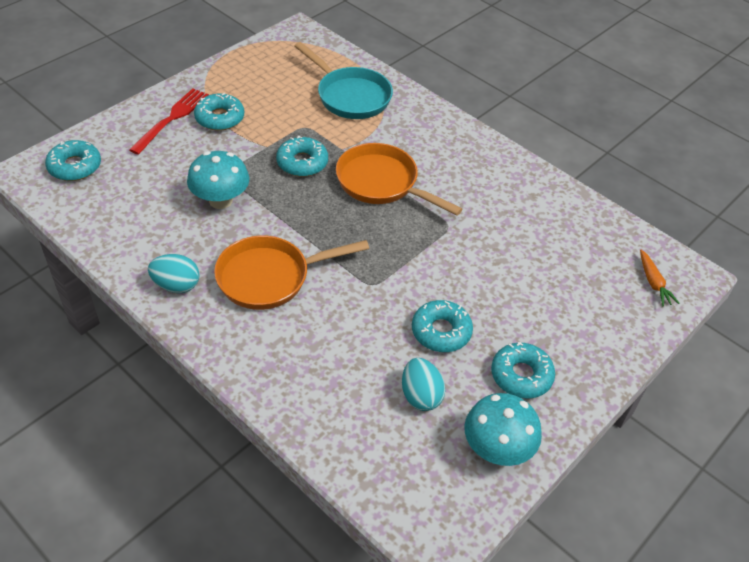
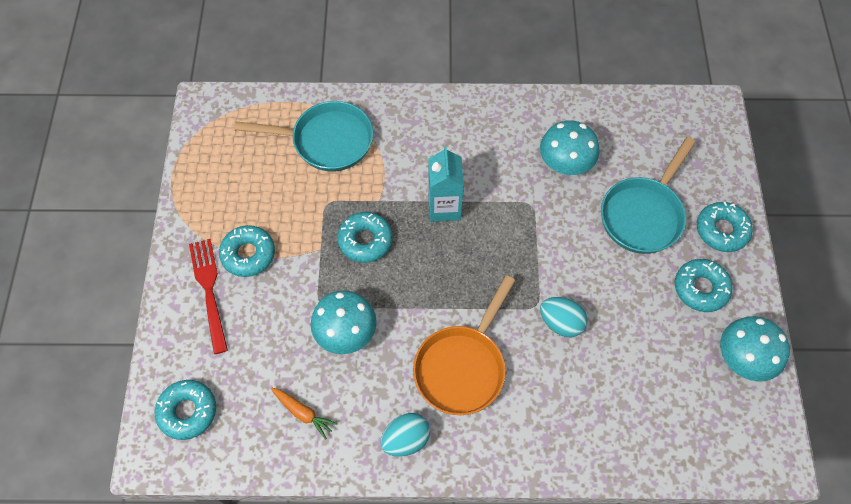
camera: 40 degrees left, 15 degrees up
orange pan [336,143,462,215] -> turquoise carton [428,146,464,222]
turquoise egg [402,358,445,411] -> turquoise egg moved to [540,297,588,337]
turquoise donut [412,300,473,352] -> turquoise donut moved to [697,202,753,252]
orange carrot [640,250,680,306] -> orange carrot moved to [271,387,337,440]
none -> turquoise mushroom [540,121,600,175]
none -> turquoise pan [601,137,695,254]

